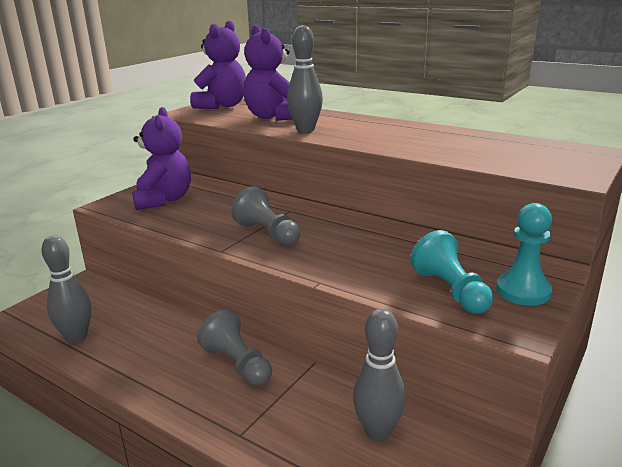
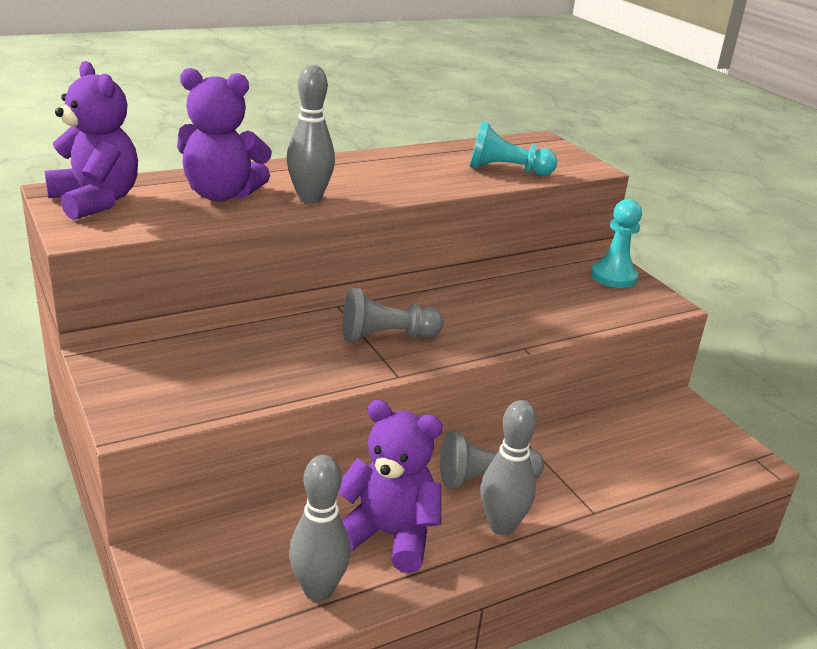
camera: 65 degrees left, 5 degrees up
purple teddy bear [132,107,191,210] -> purple teddy bear moved to [338,400,443,573]
grey bowling pin [353,308,406,442] -> grey bowling pin moved to [480,400,537,535]
turquoise pawn [410,230,493,314] -> turquoise pawn moved to [469,121,557,176]

